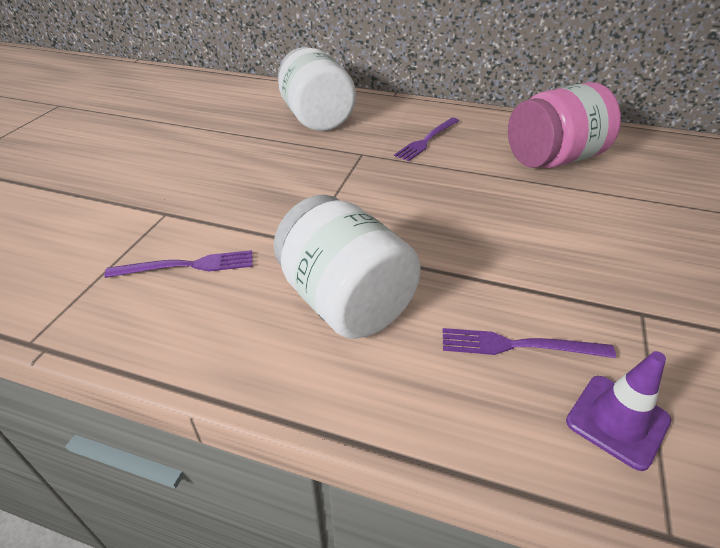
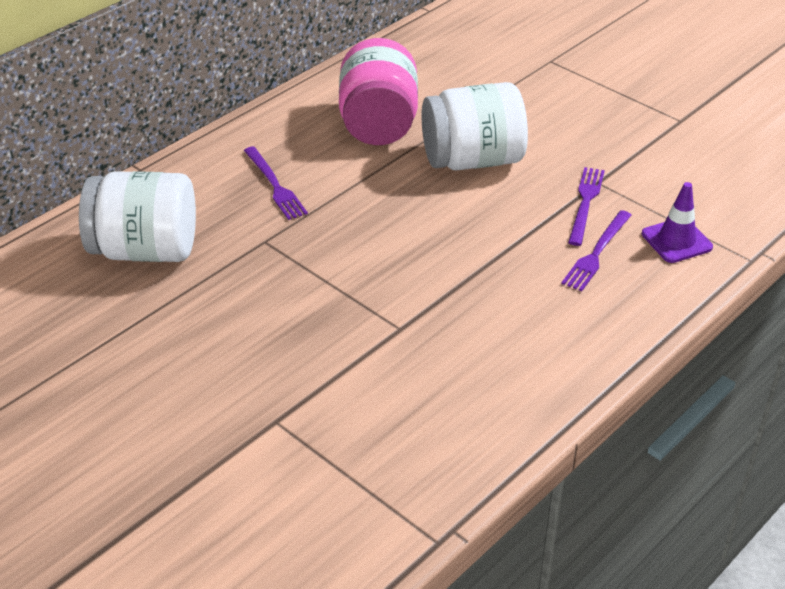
camera: 65 degrees left, 0 degrees up
purple fork [104,250,253,278] -> purple fork moved to [568,167,605,246]
white jar [274,195,421,339] -> white jar moved to [422,82,528,171]

